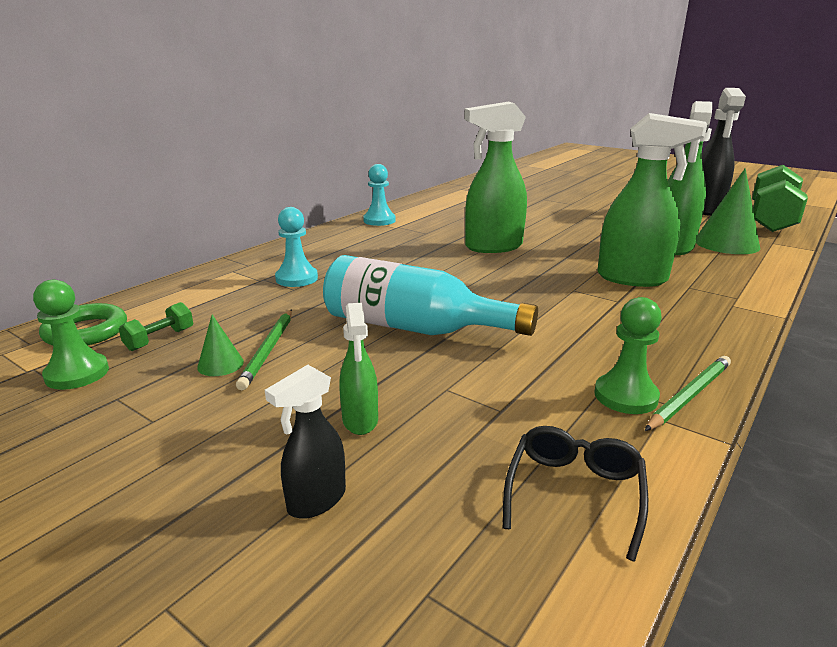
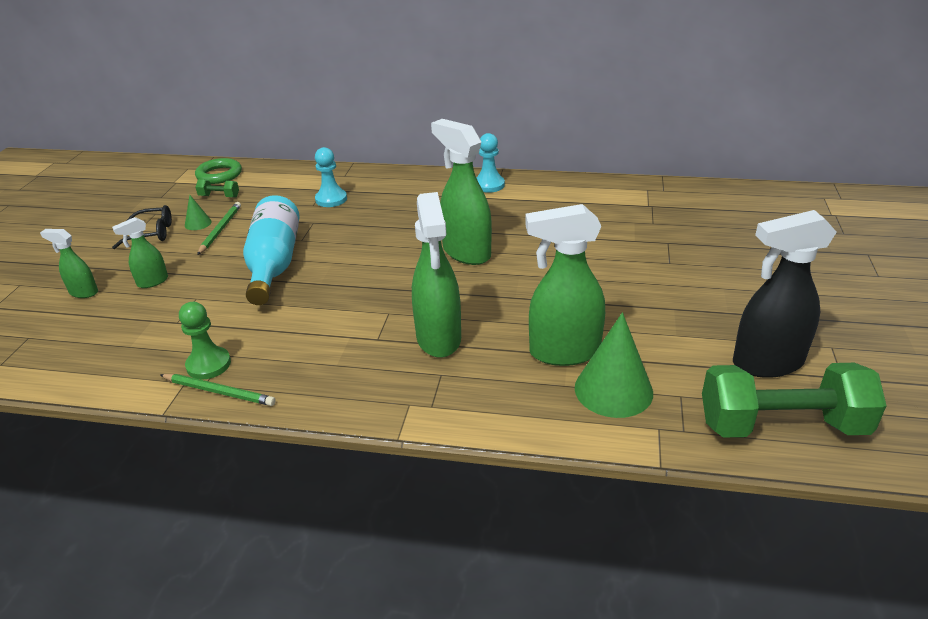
camera: 65 degrees right, 10 degrees up
green pawn [33,280,109,390] -> none
green pencil [236,310,292,390] -> green pencil turned 120 degrees clockwise [197,202,241,255]
black spray bottle [265,365,346,519] -> green spray bottle [40,229,98,298]
black glasses [503,426,648,562] -> black glasses moved to [112,205,172,249]

